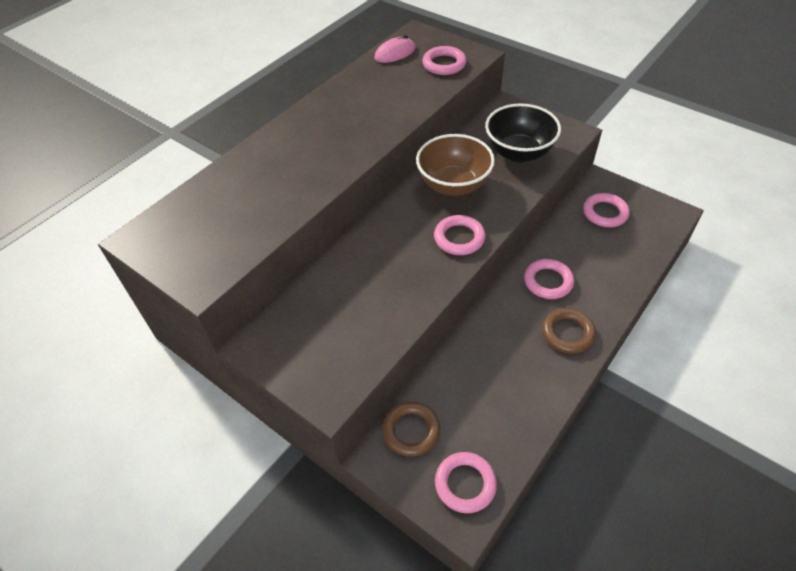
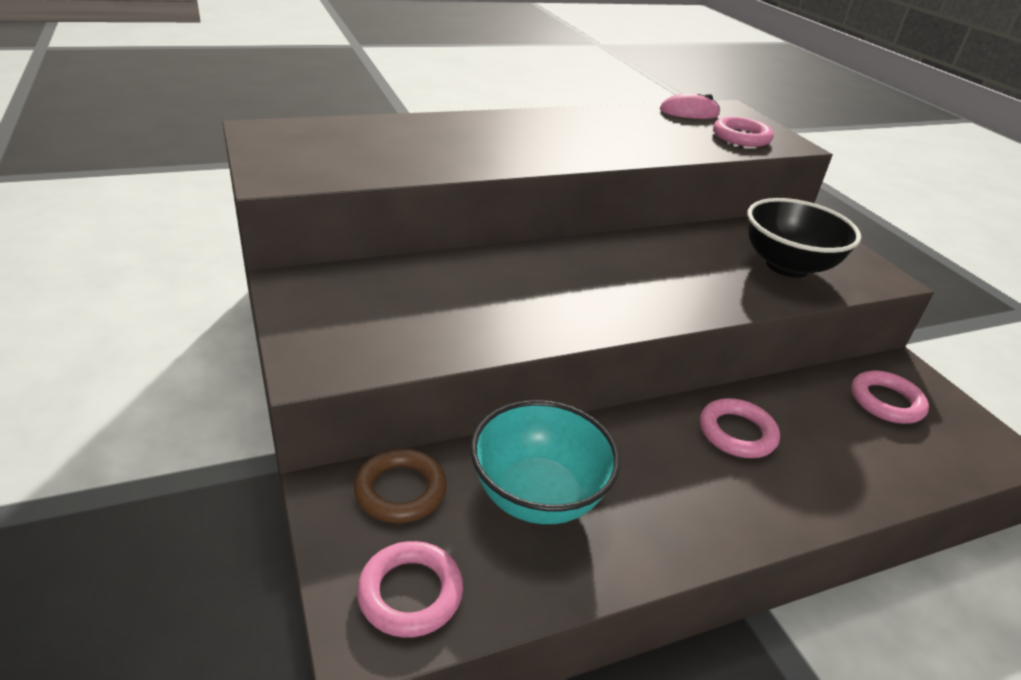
camera: 25 degrees right, 15 degrees down
brown bowl [416,134,495,196] -> none
pink ring [434,215,486,255] -> none
brown ring [542,308,596,354] -> none
none -> turquoise bowl [471,400,620,524]

